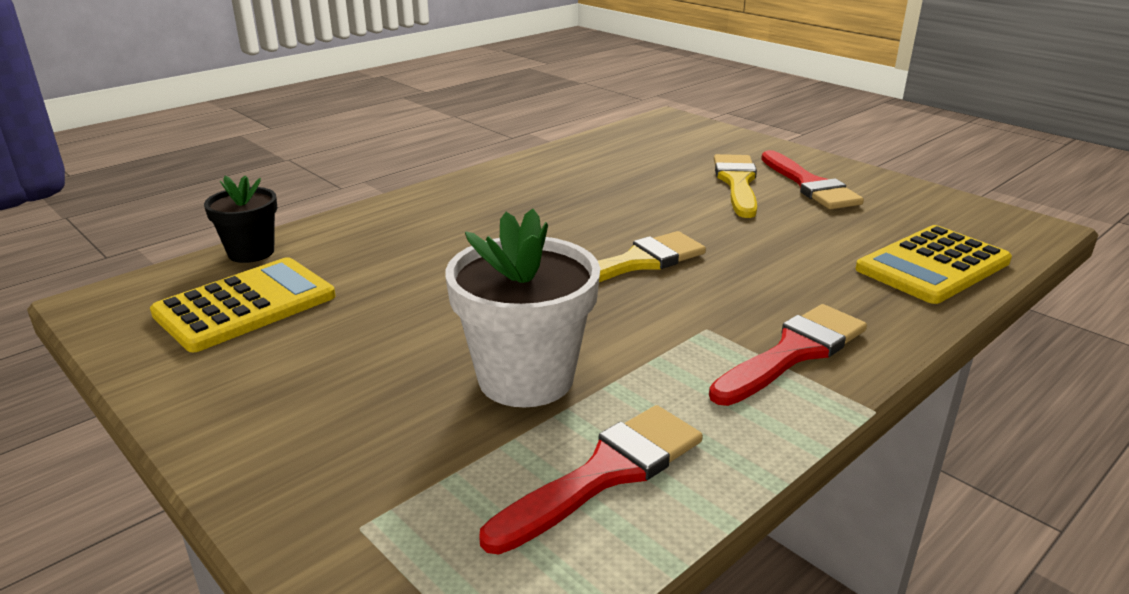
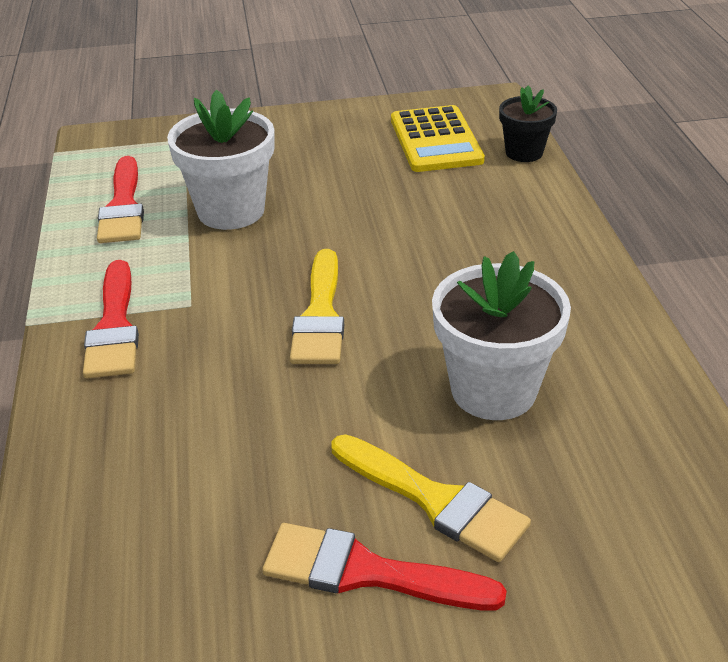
camera: 125 degrees right, 10 degrees up
yellow calculator [855,225,1012,304] -> none
none -> white flower pot [432,251,571,420]

